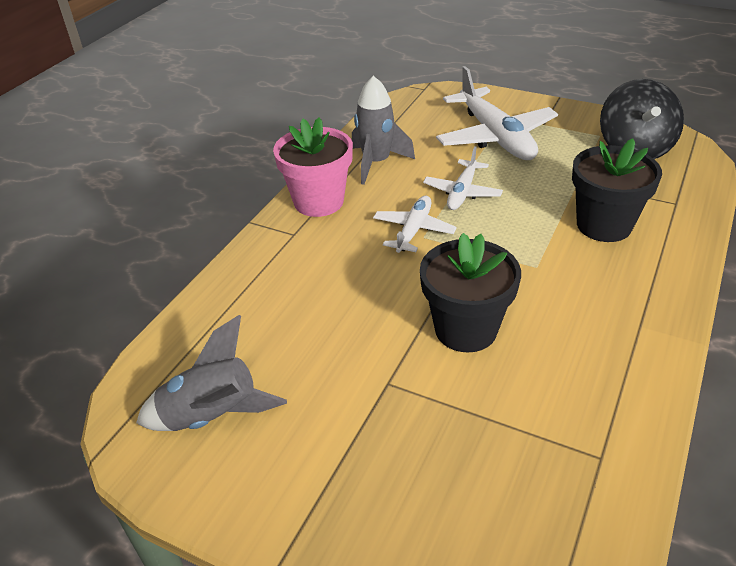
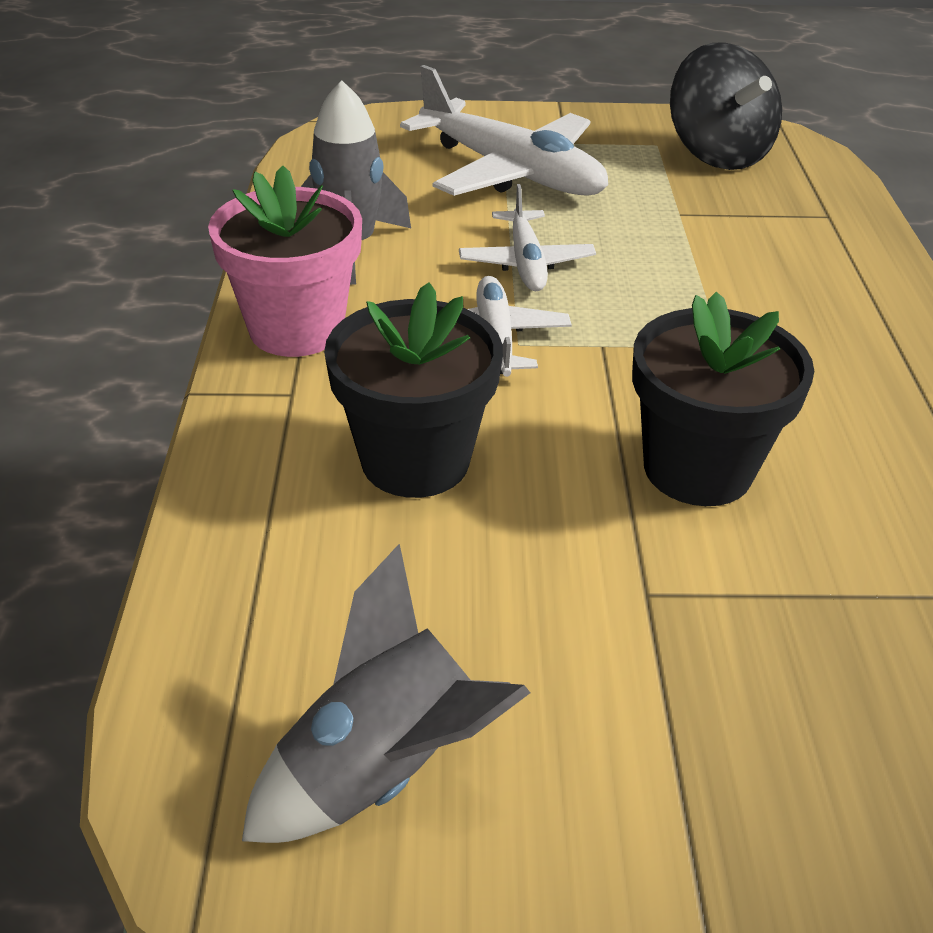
camera: 30 degrees left, 0 degrees up
black flower pot [572,139,662,242] -> black flower pot moved to [324,282,503,498]

